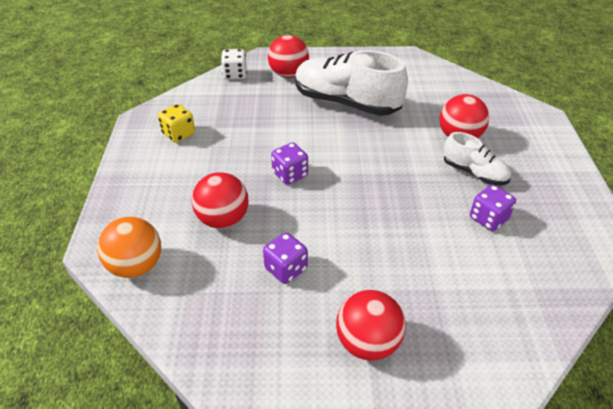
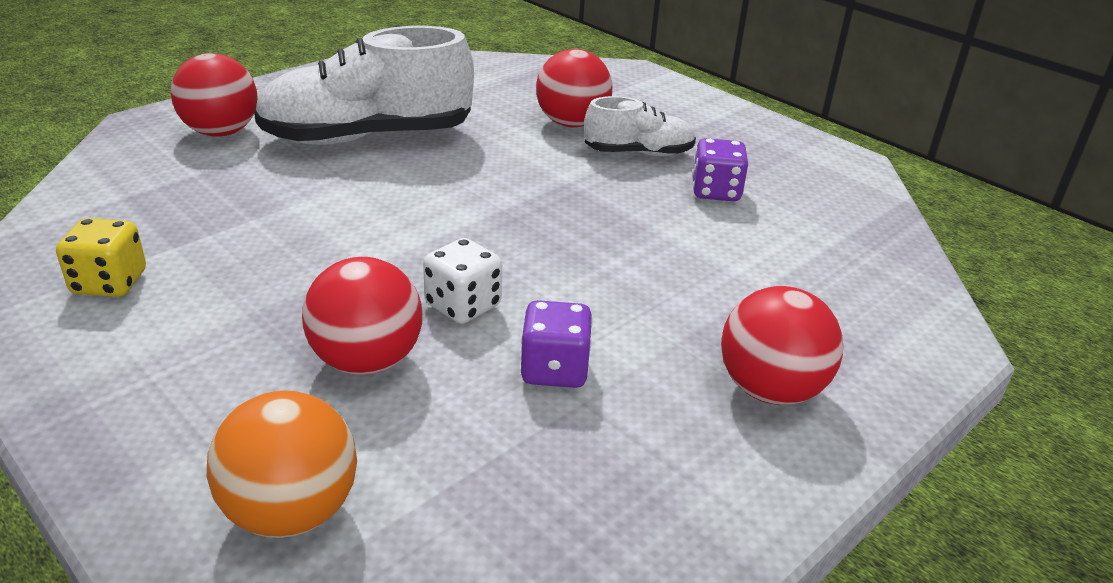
camera: 45 degrees left, 10 degrees down
white dice [221,49,247,80] -> white dice moved to [423,238,502,324]
purple dice [271,143,308,185] -> none

